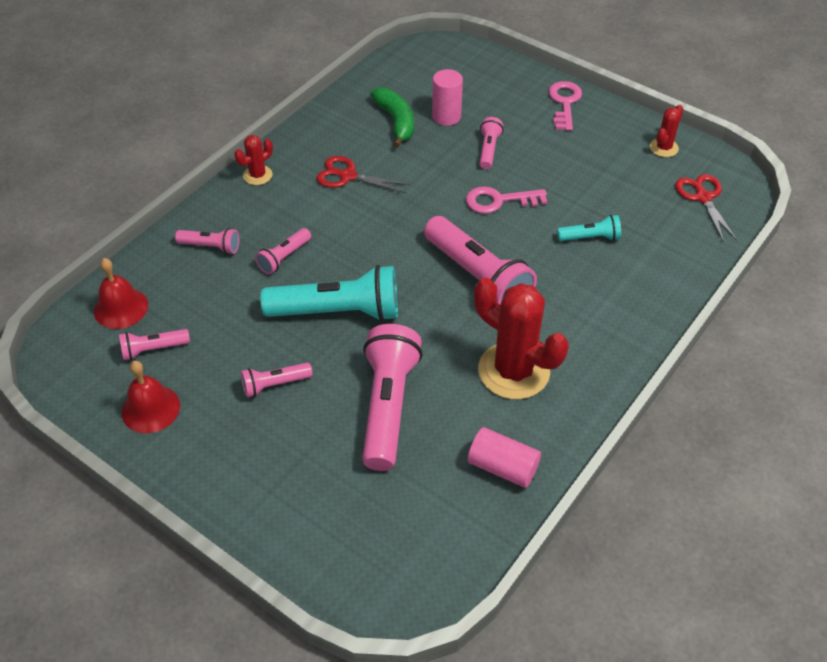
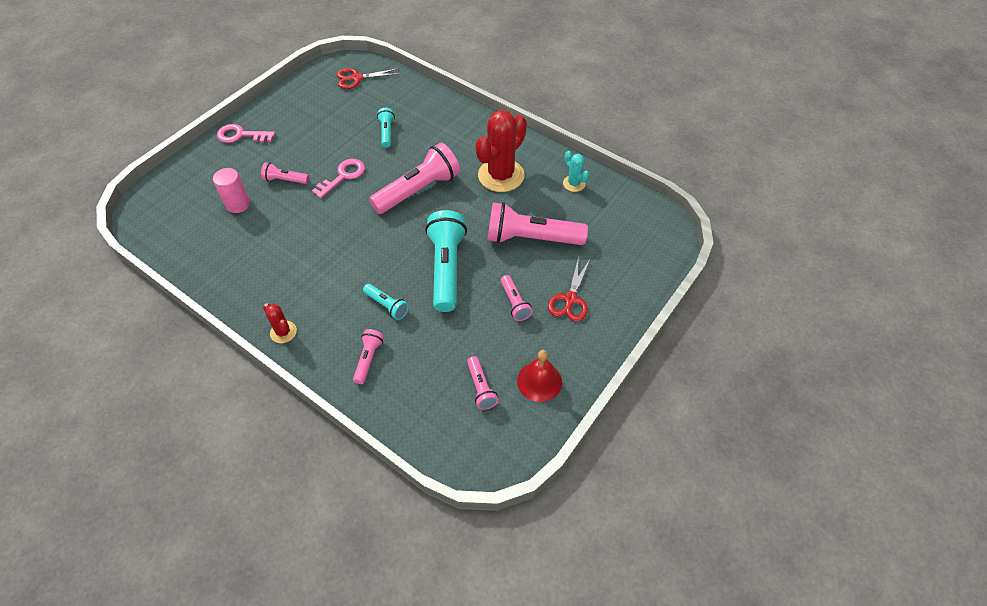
camera: 90 degrees left, 5 degrees up
red bell [94,258,148,329] -> none
pink flashlight [255,228,311,274] -> turquoise flashlight [363,284,409,320]
red scissors [317,156,410,193] -> red scissors moved to [548,256,590,322]
green banana [370,88,414,148] -> none
pink key [466,186,547,214] -> pink key turned 135 degrees counterclockwise [312,159,365,199]
pink cylinder [468,427,541,488] -> turquoise cactus [563,151,589,192]
red cactus [650,105,684,157] -> none

